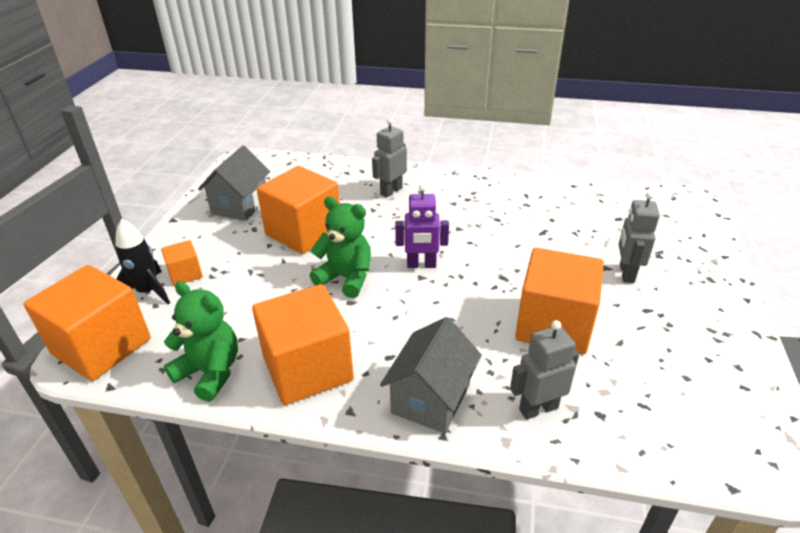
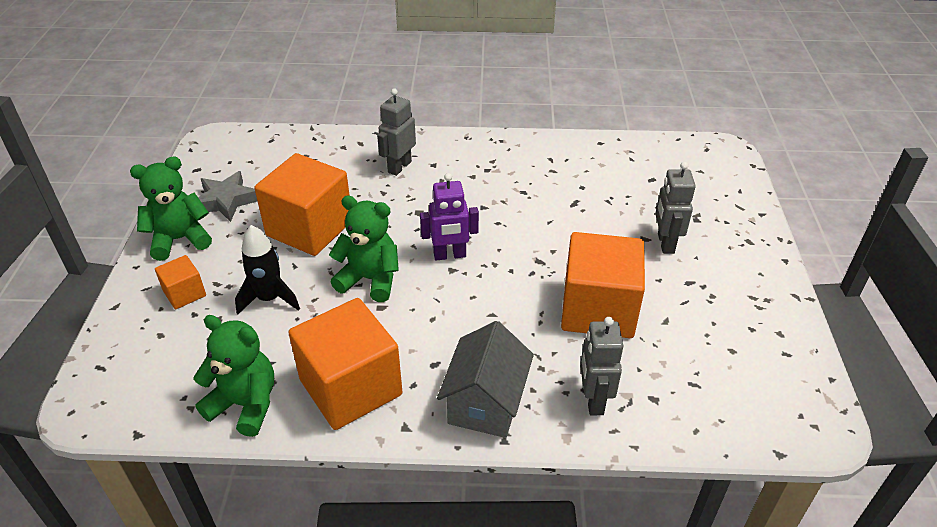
camera: 10 degrees left, 5 degrees up
orange cube [24,265,151,381] -> none
black rocket [115,219,170,304] -> black rocket moved to [235,225,300,315]
grey house [198,146,270,221] -> grey star [198,171,258,222]
grey robot [510,320,579,420] -> grey robot turned 60 degrees counterclockwise [580,317,623,415]
none -> green teddy bear [130,156,212,261]

